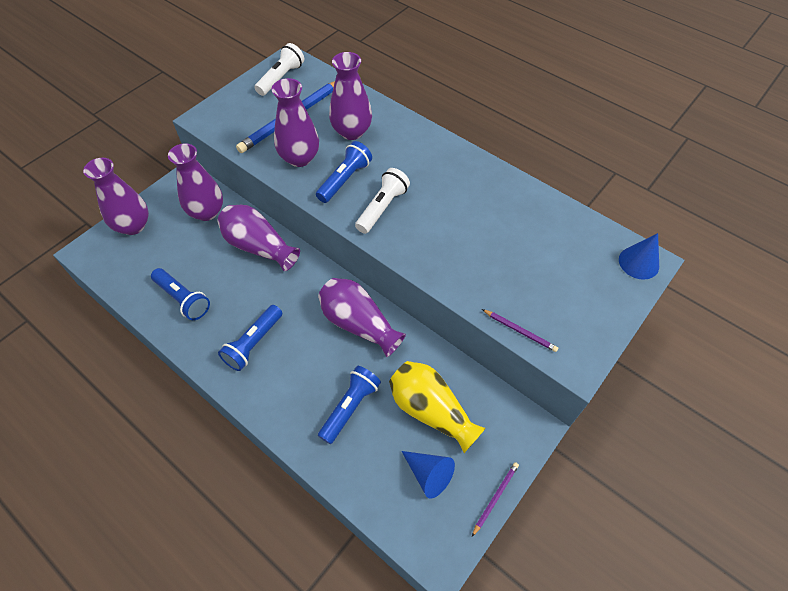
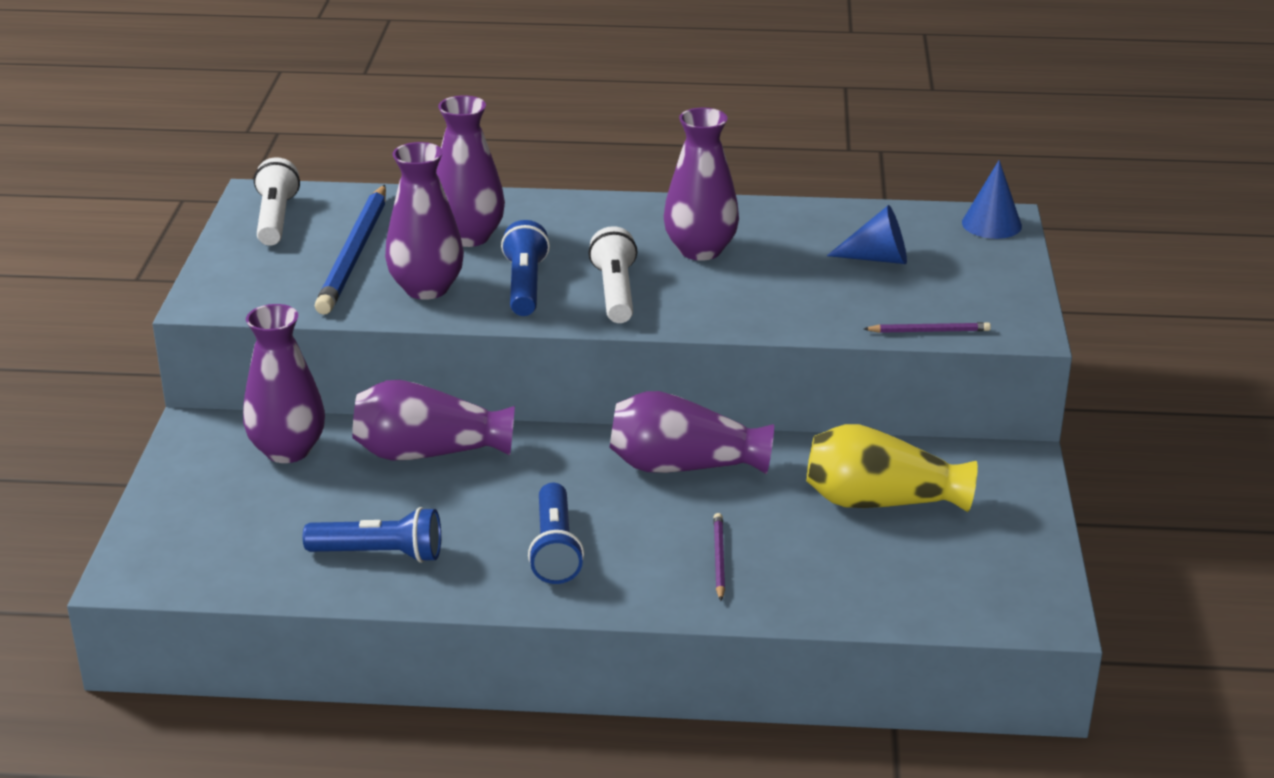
camera: 35 degrees left, 25 degrees down
purple vase [83,158,149,235] -> purple vase moved to [664,108,739,261]
blue flashlight [318,366,381,444] -> none
blue cone [402,451,455,499] -> blue cone moved to [827,205,907,264]
purple pencil [472,462,519,537] -> purple pencil moved to [713,513,725,601]

